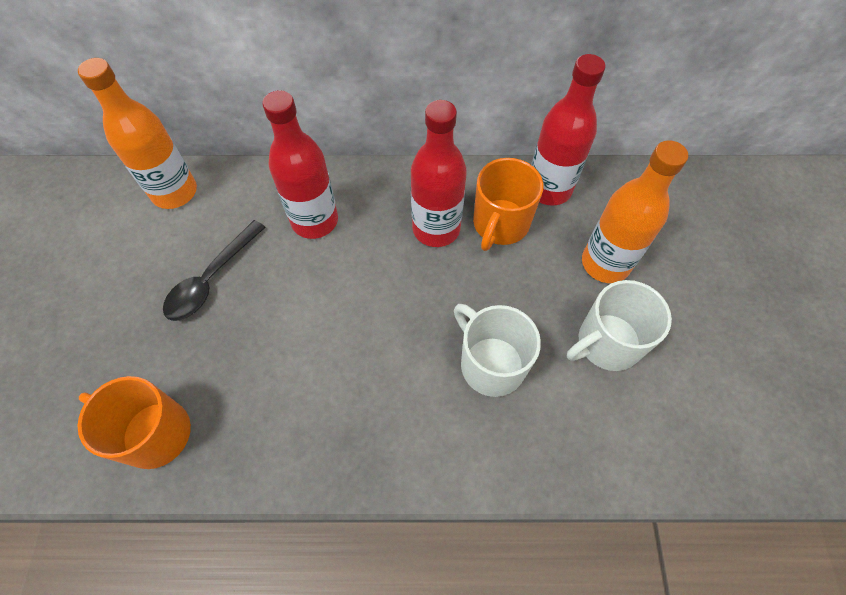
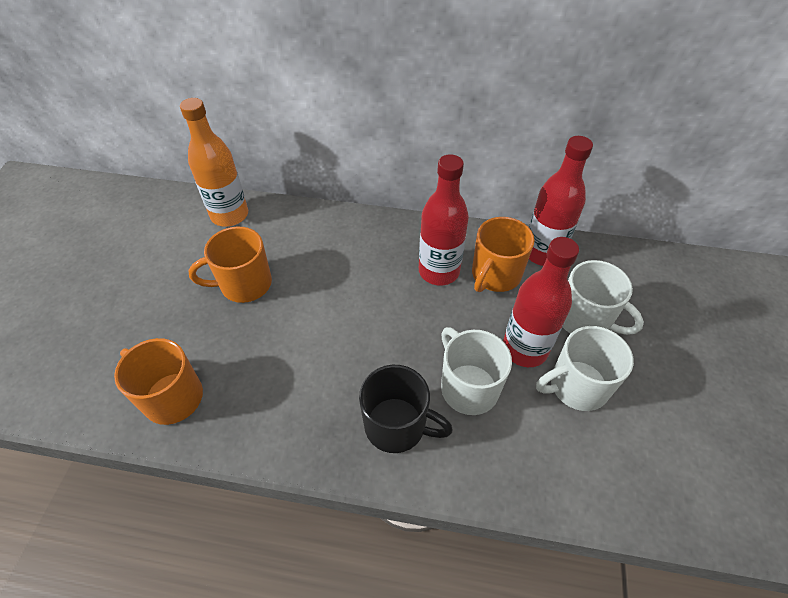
camera: 10 degrees right, 10 degrees down
black spoon [163,220,266,321] -> orange mug [189,227,272,303]
red bottle [262,90,338,239] -> red bottle moved to [503,237,579,367]
orange bottle [582,140,688,283] -> white mug [563,260,644,335]
none -> black mug [359,365,453,453]

